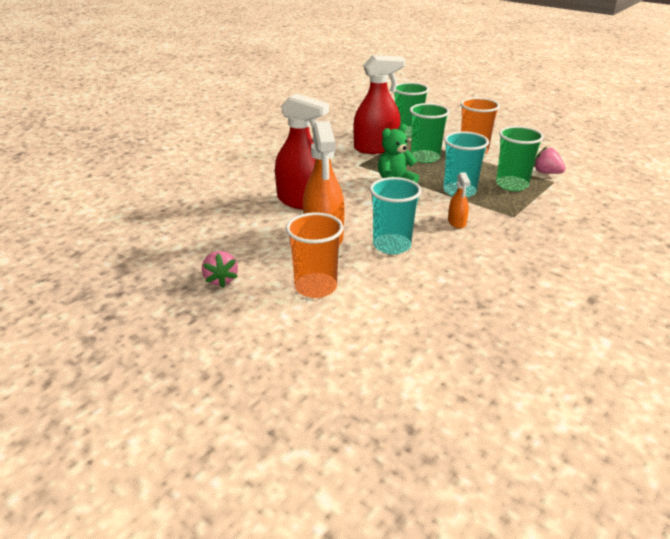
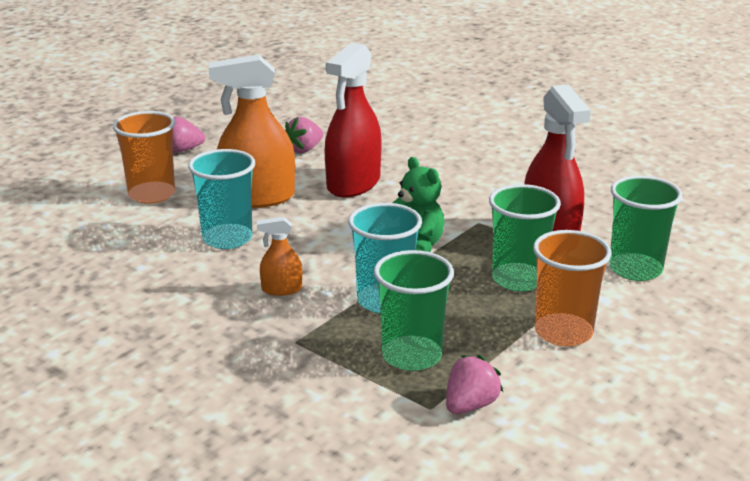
camera: 90 degrees right, 5 degrees down
none -> pink strawberry [285,117,323,153]

